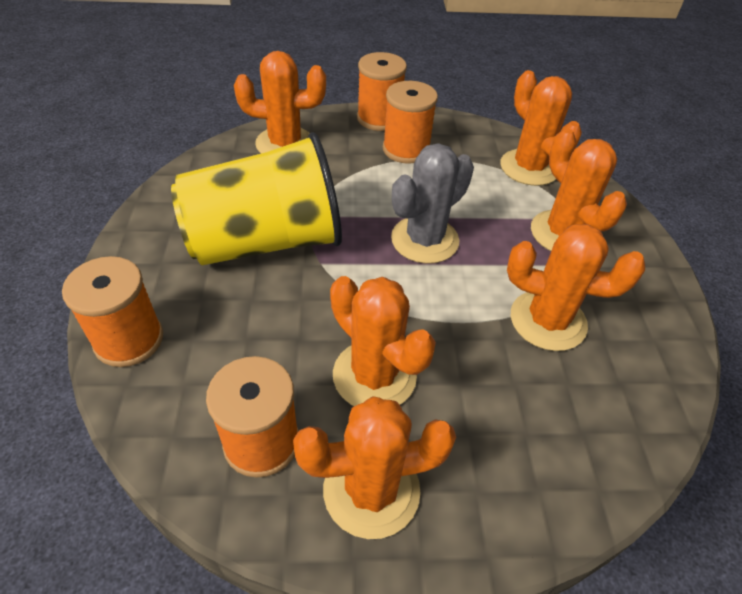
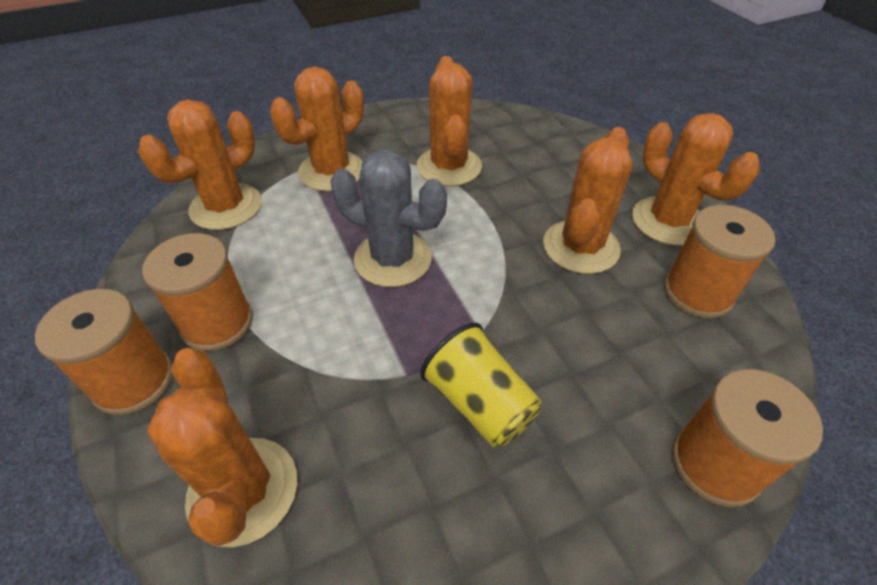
camera: 110 degrees left, 0 degrees up
yellow cup [171,132,342,265] -> yellow cup [420,323,542,447], size x0.52

